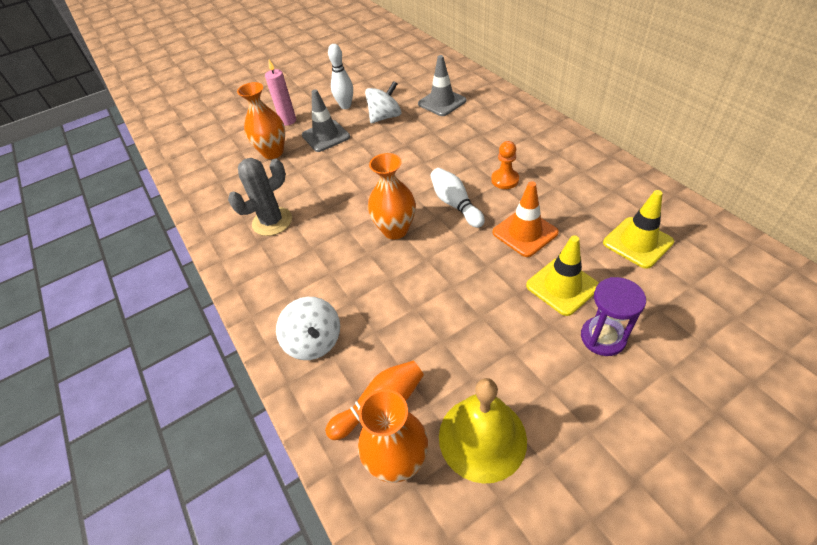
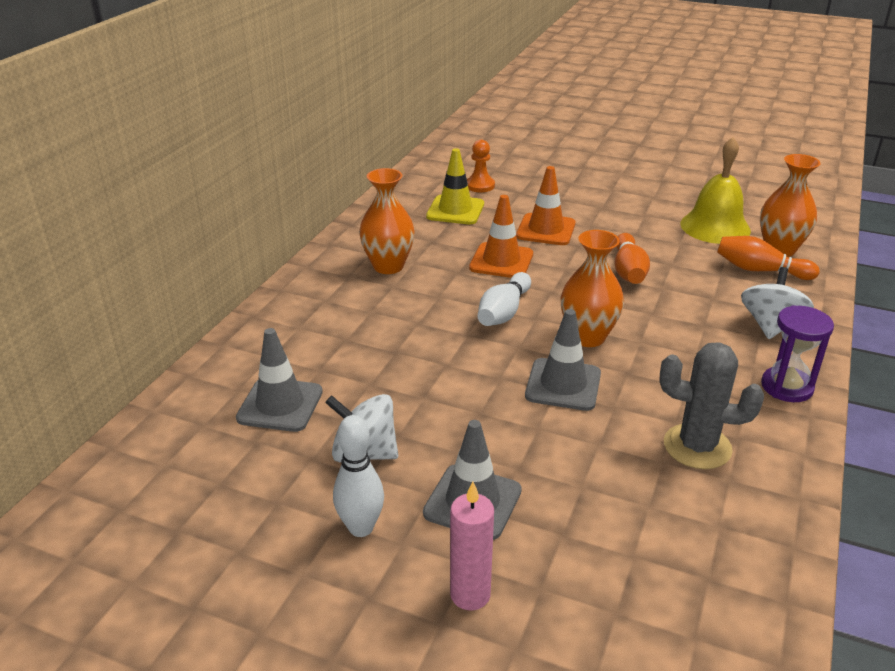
camera: 130 degrees left, 15 degrees down
orange vase [237,82,285,159] -> orange vase moved to [359,168,415,274]
orange pawn [491,141,519,189] -> orange pawn moved to [467,140,495,192]
yellow traffic cone [526,235,599,316] -> orange traffic cone [516,166,576,245]
purple hourglass [581,277,646,356] -> purple hourglass moved to [761,305,834,402]
none -> grey traffic cone [525,309,601,411]
none -> orange bowling pin [615,233,650,284]

